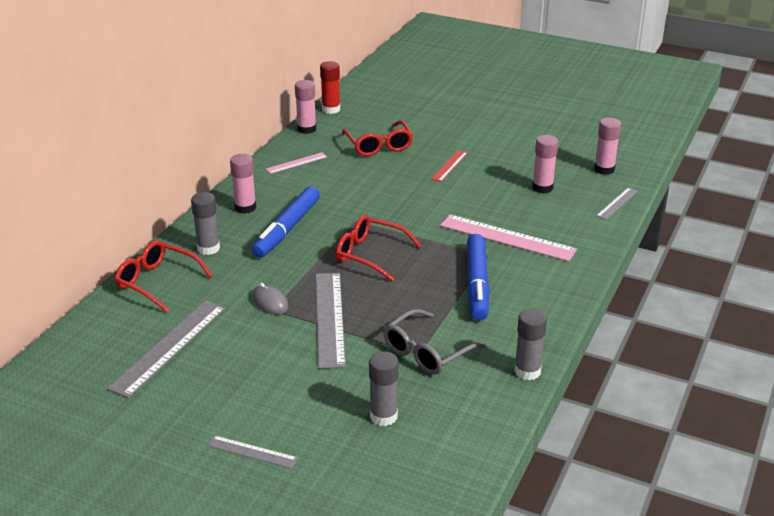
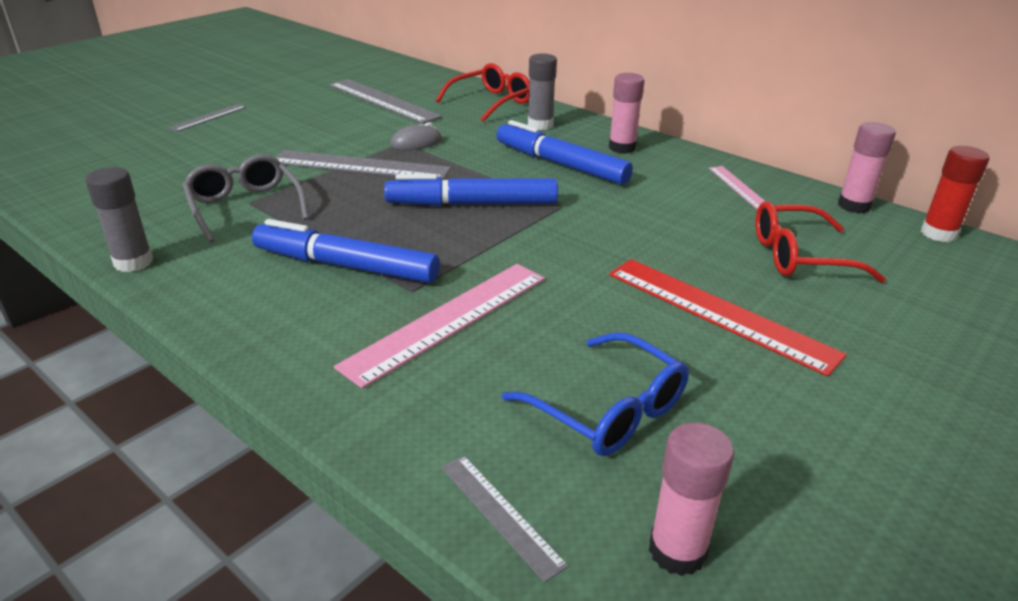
camera: 105 degrees right, 0 degrees up
red glasses [336,215,422,282] -> blue marker [384,174,558,206]
grey glue stick [369,351,399,426] -> none
red ruler [432,151,468,182] -> red ruler [609,259,847,376], size x1.93
pink glue stick [532,135,558,193] -> blue glasses [502,332,689,456]

